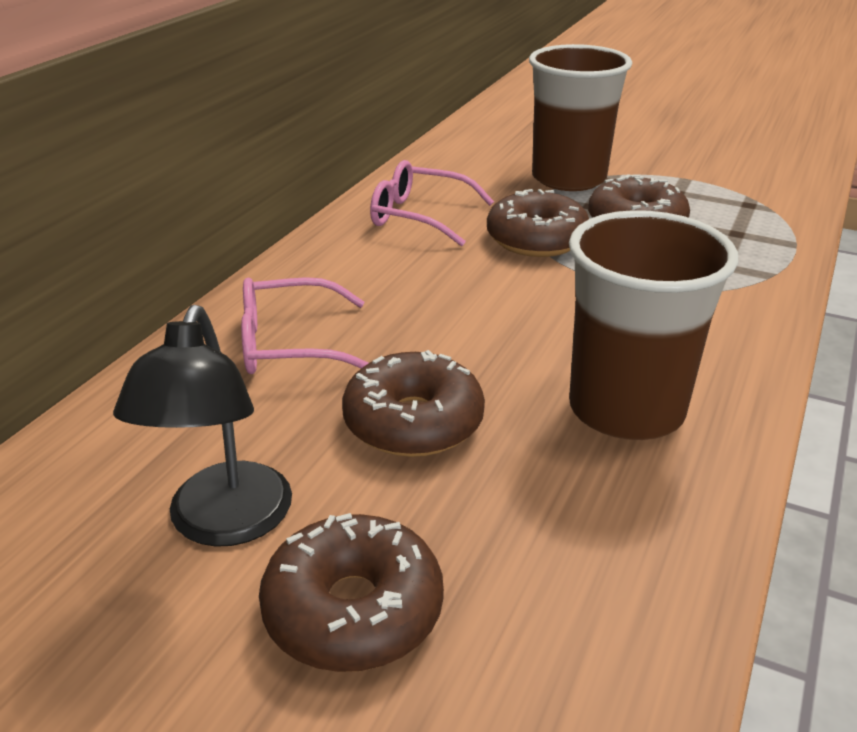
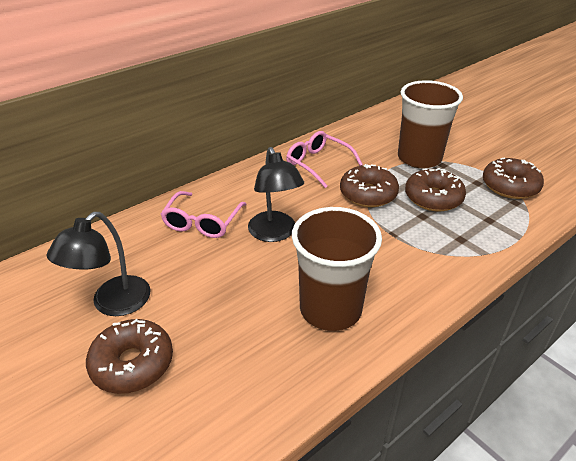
camera: 25 degrees right, 5 degrees up
pink glasses [241,277,369,374] -> pink glasses turned 90 degrees counterclockwise [161,191,246,238]
brown donut [342,350,485,457] -> brown donut moved to [483,158,544,199]
none -> black lamp [248,147,304,242]

